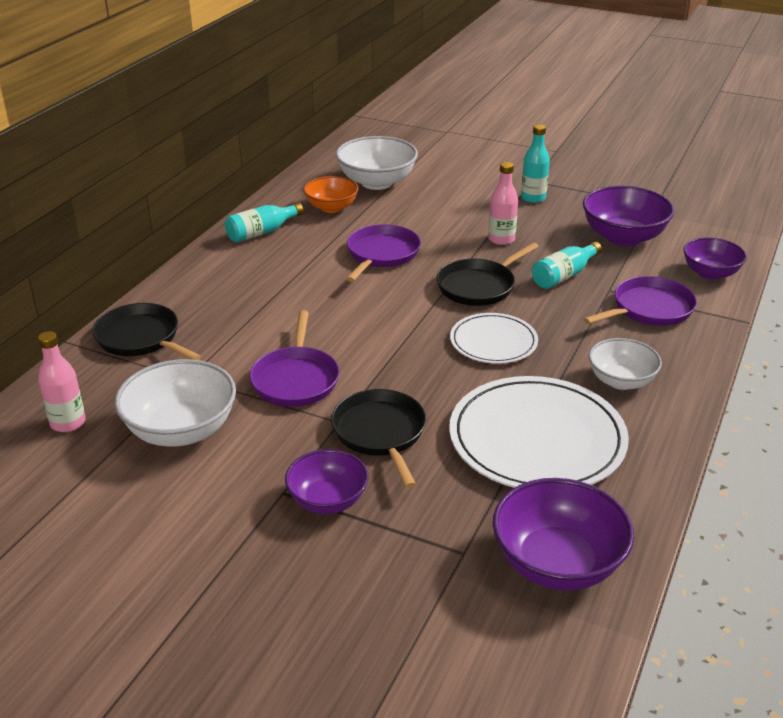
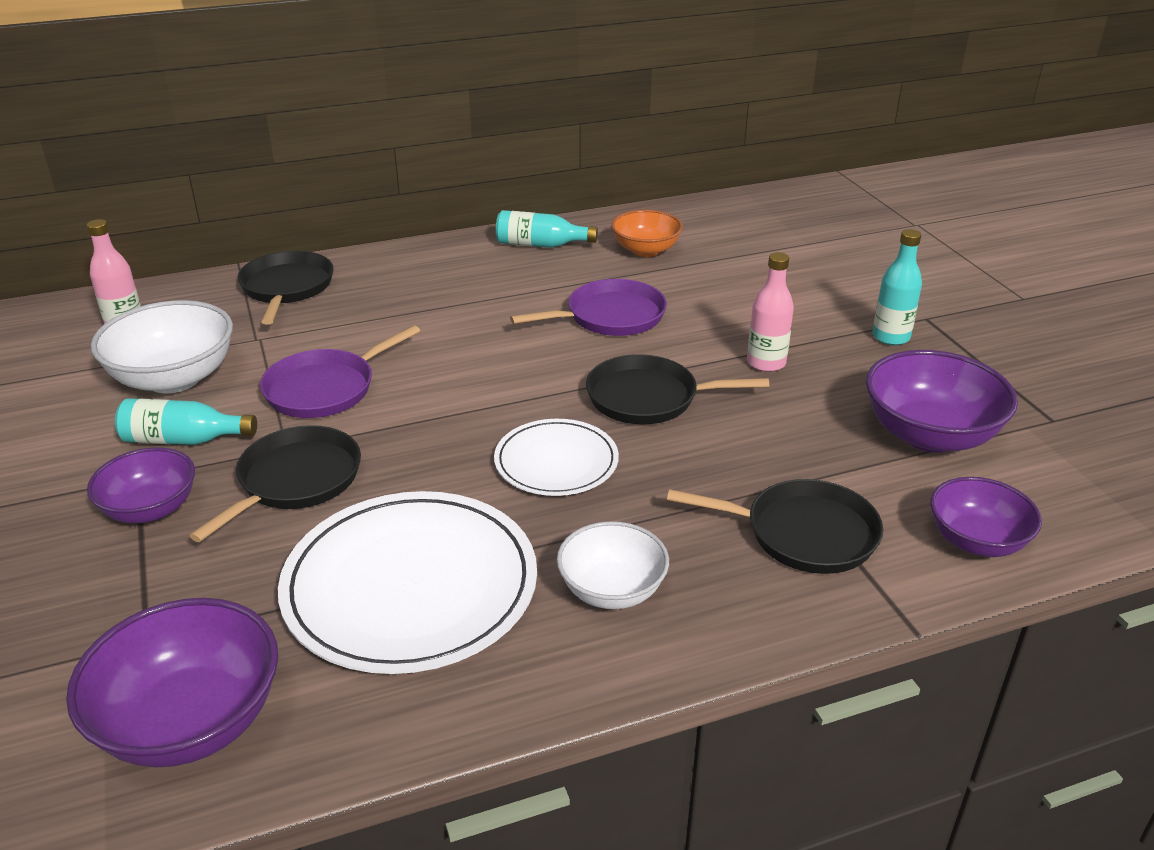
camera: 45 degrees right, 0 degrees up
white bowl [336,136,418,190] -> none
turquoise bottle [532,242,602,289] -> turquoise bottle moved to [115,398,257,445]
purple pan [584,276,697,326] -> black pan [667,479,883,574]

